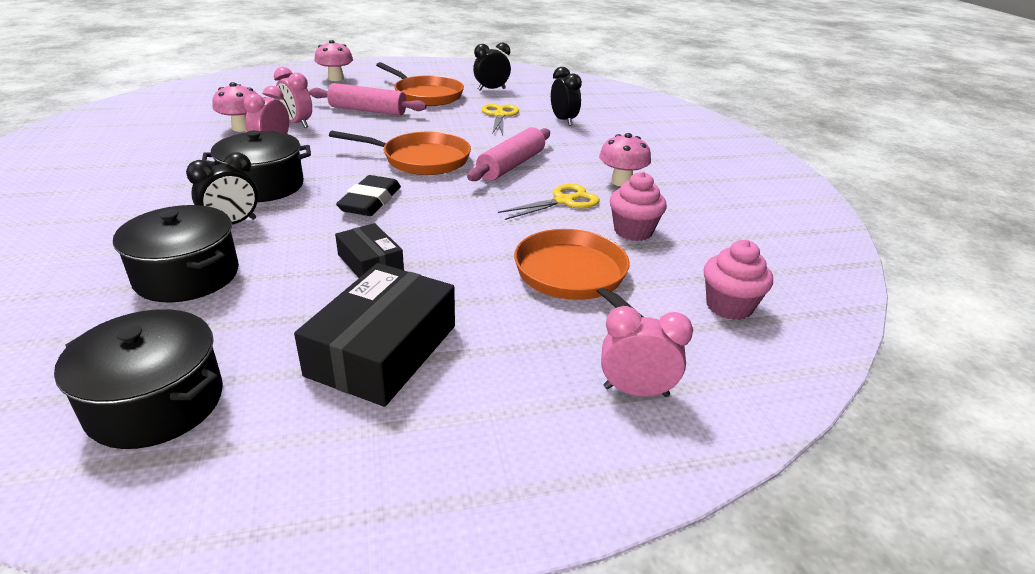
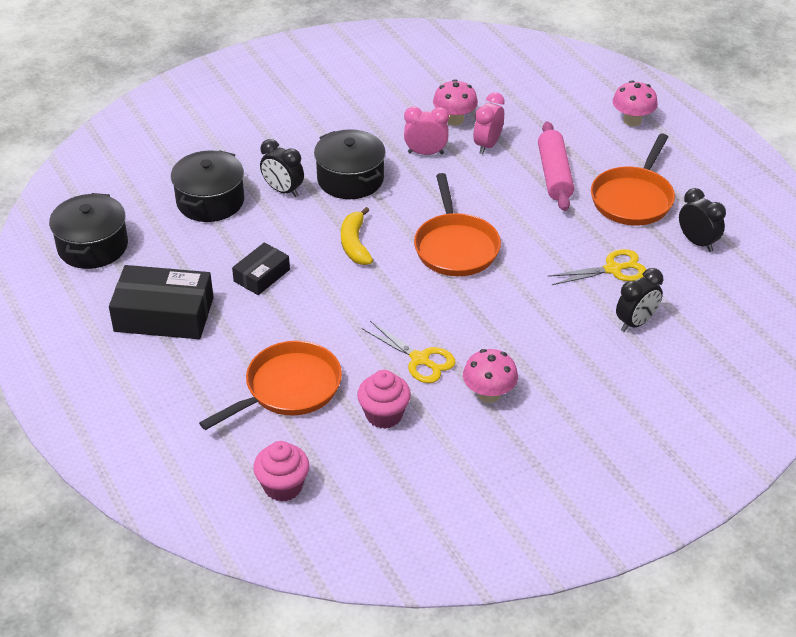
camera: 75 degrees right, 10 degrees up
black eraser [336,175,401,216] -> yellow banana [341,207,373,265]
pink rolling pin [467,127,550,181] -> none
pink clock [601,306,693,397] -> none

